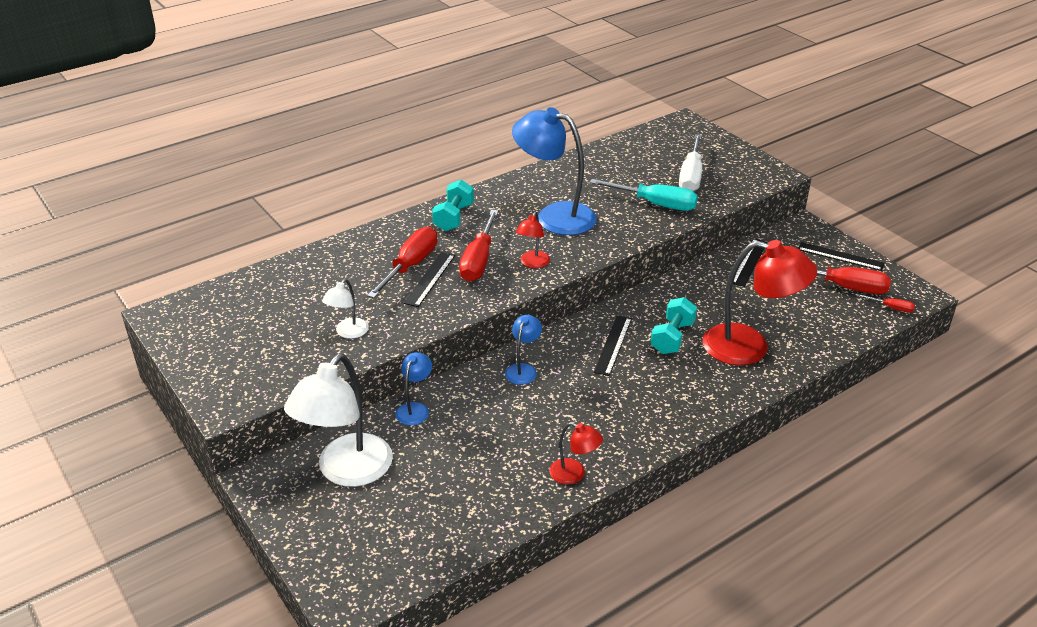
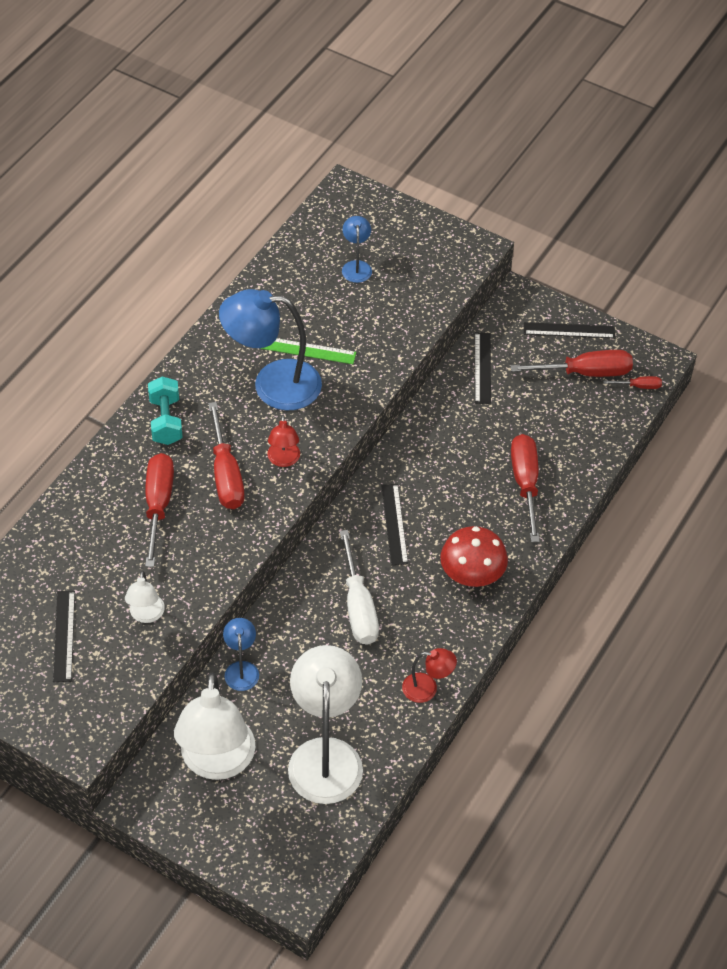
camera: 25 degrees left, 15 degrees up
black ruler [404,252,455,307] -> black ruler moved to [53,591,75,682]
blue lamp [505,315,542,385] -> blue lamp moved to [342,216,372,283]
turquoise screwdriver [590,179,698,211] -> none
turquoise dumbbell [651,297,697,354] -> none
white screwdriver [679,134,702,191] -> white screwdriver moved to [340,530,379,645]
red lamp [703,240,817,365] -> red screwdriver [511,434,540,542]
none -> green ruler [260,338,357,364]
none -> white lamp [288,645,363,804]
none -> red mushroom [440,526,508,587]

